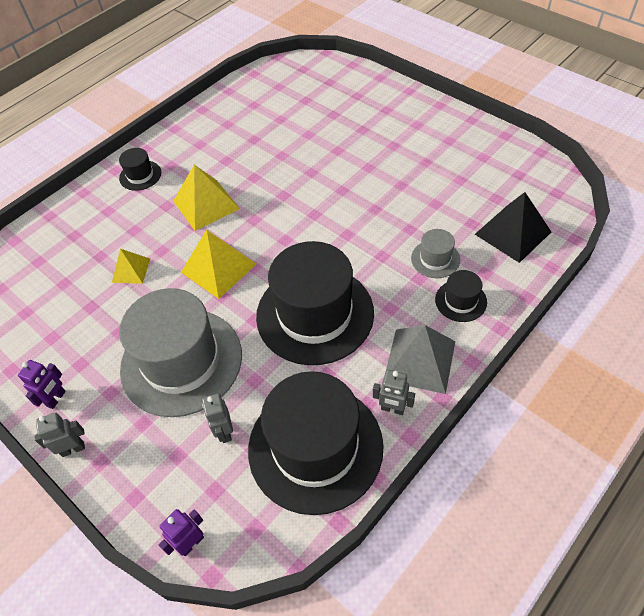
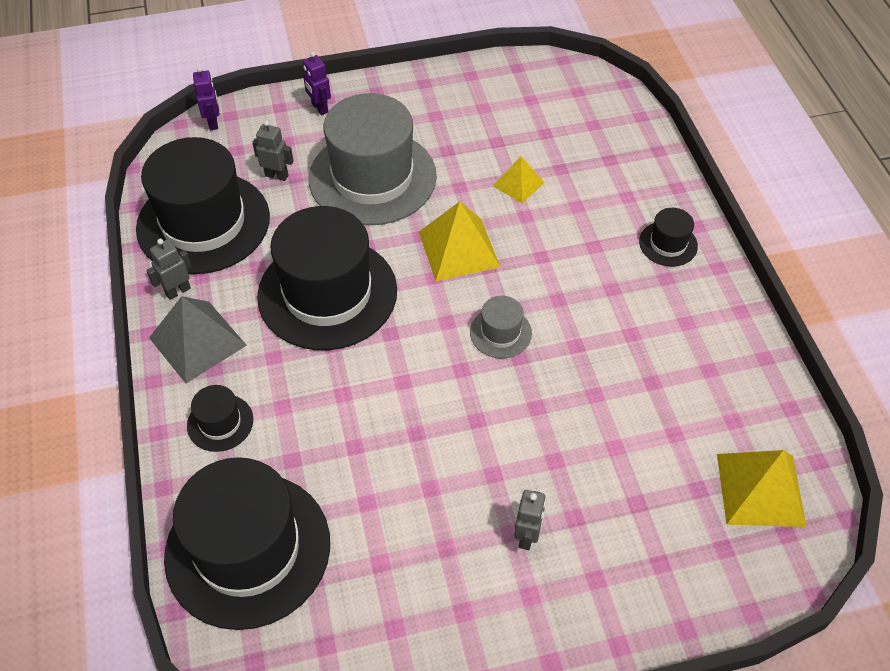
camera: 120 degrees right, 0 degrees up
purple robot [18,360,66,409] -> purple robot moved to [303,52,331,115]
grey robot [34,413,85,457] -> grey robot moved to [514,490,546,550]
yellow pyramid [173,165,240,231] -> yellow pyramid moved to [717,450,806,527]
grey hat [411,229,460,278] -> grey hat moved to [470,296,532,358]
black pyramid [475,192,551,263] -> black hat [164,457,330,630]

